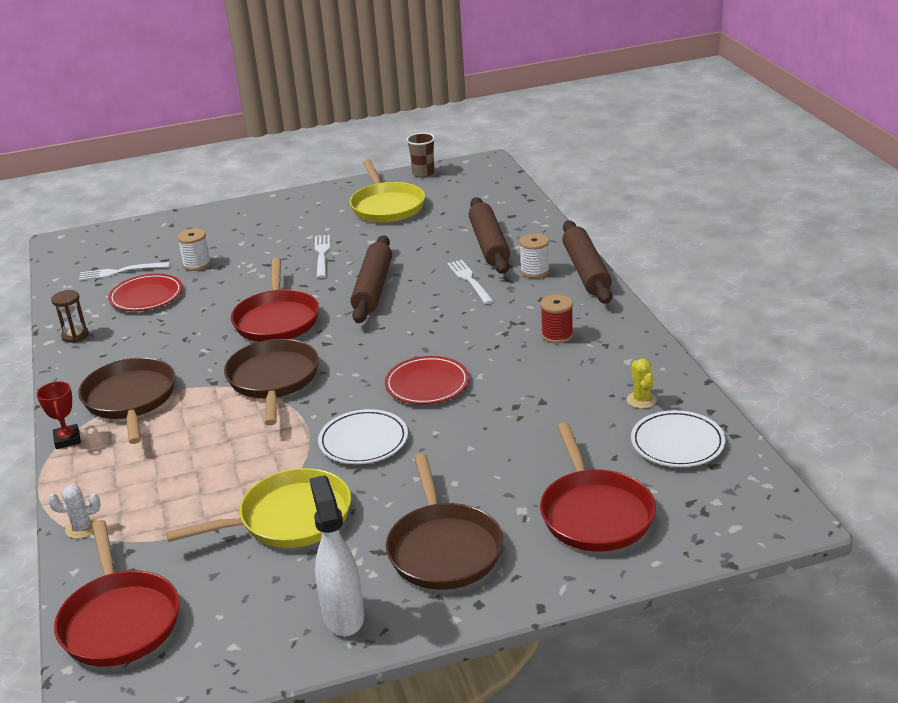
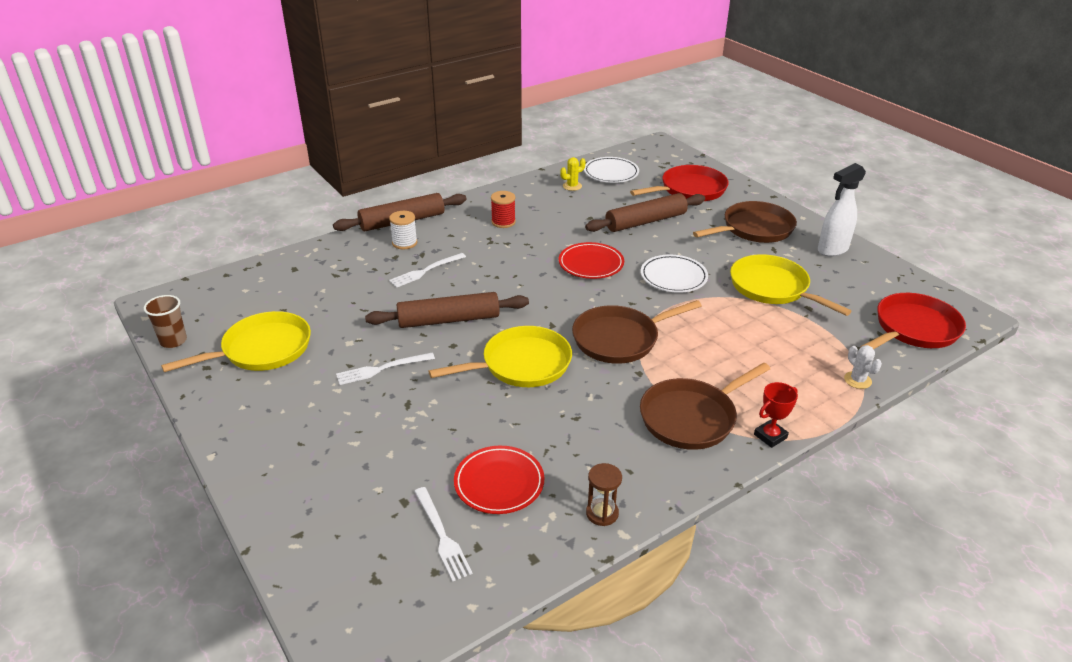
camera: 110 degrees left, 5 degrees up
white spool [177,228,211,271] -> none
red pan [231,258,319,342] -> yellow pan [428,326,572,387]
brown rolling pin [469,197,510,274] -> brown rolling pin moved to [585,193,705,232]

